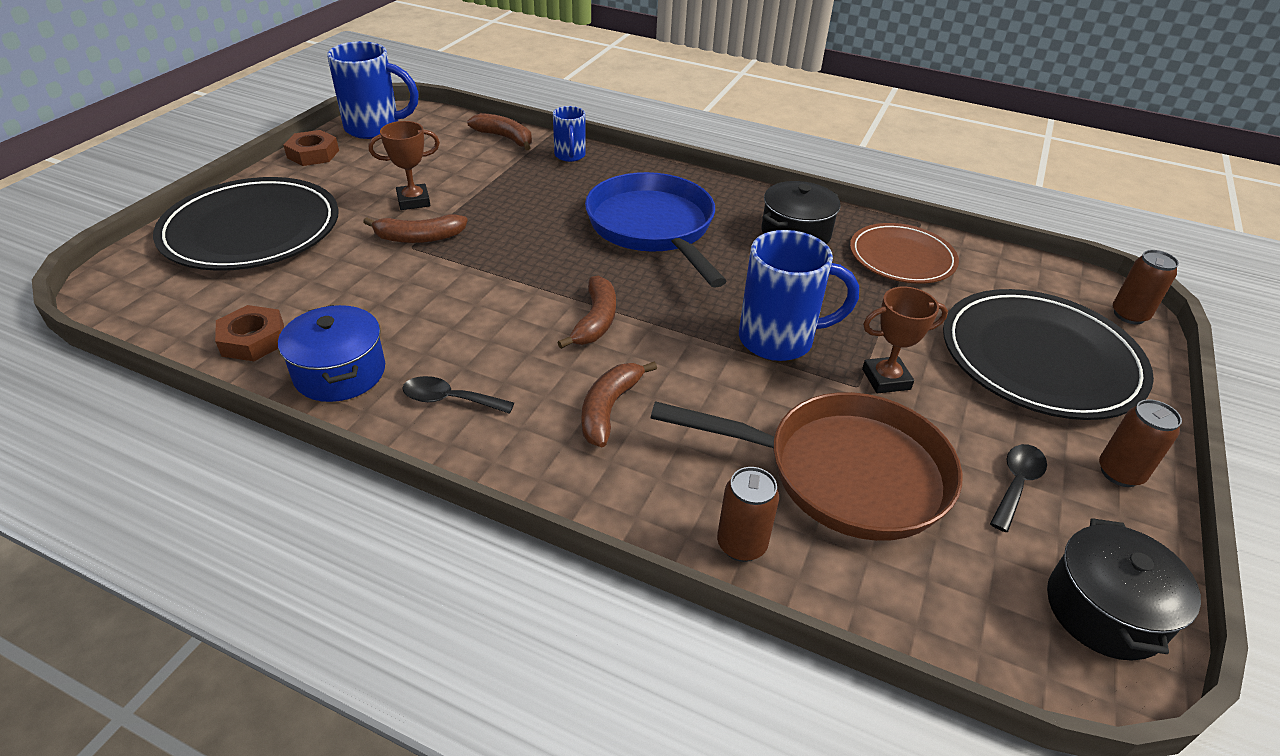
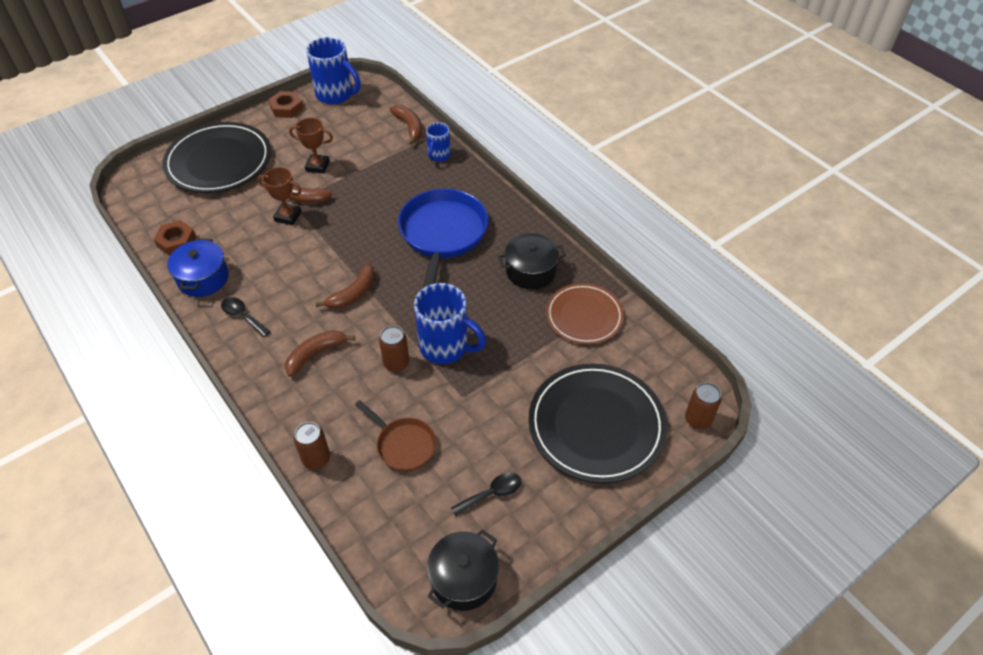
camera: 30 degrees right, 10 degrees up
brown pan [651,392,963,541] -> brown pan [355,400,436,471], size x0.54
brown trophy [862,287,948,393] -> brown trophy moved to [258,167,302,226]
brown can [1099,399,1182,487] -> brown can moved to [379,326,409,372]

